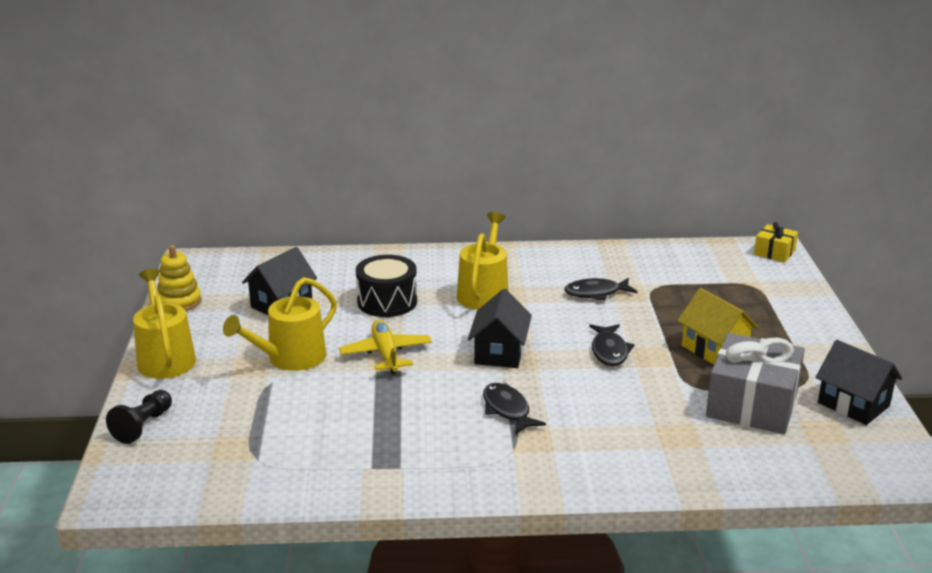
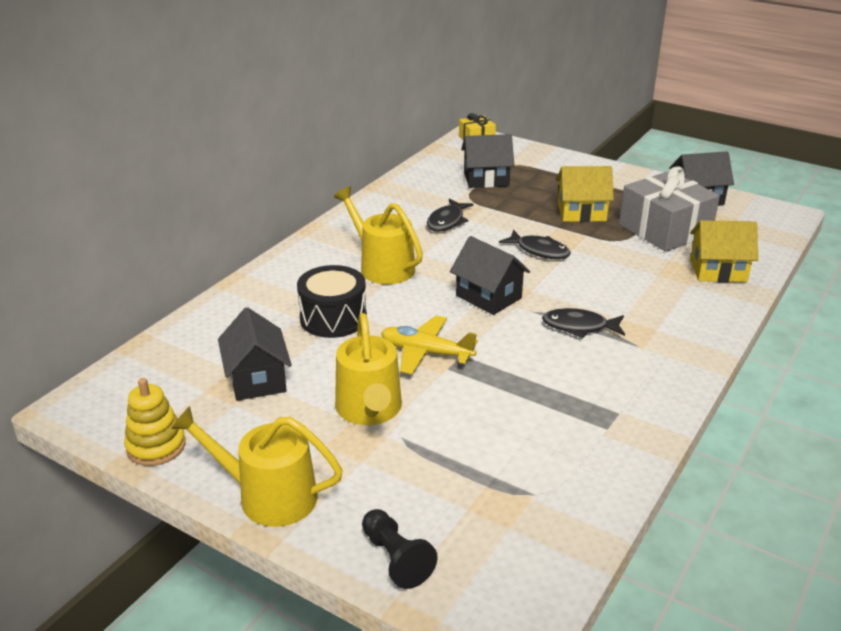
camera: 55 degrees left, 5 degrees up
none -> black house [461,134,515,188]
none -> yellow house [690,220,758,282]

